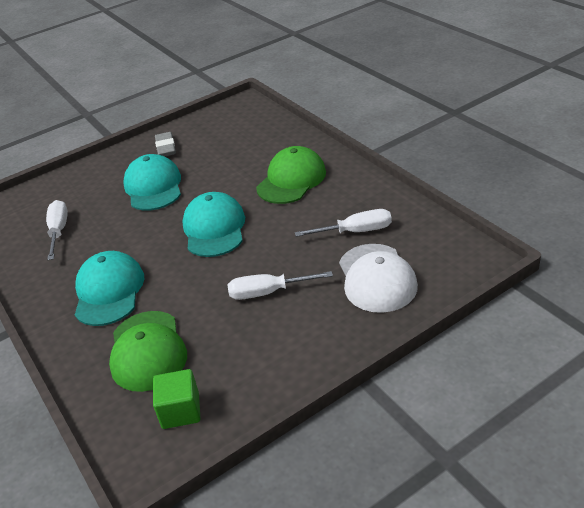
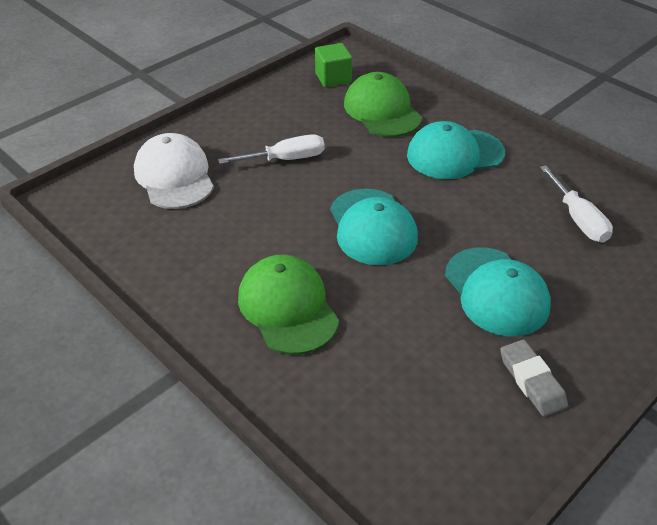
camera: 165 degrees right, 5 degrees up
turquoise cap [75,251,144,326] -> turquoise cap turned 90 degrees clockwise [407,121,505,179]
green cap [256,146,326,204] -> green cap turned 135 degrees clockwise [238,255,339,355]
white screwdriver [295,209,392,237] -> none

